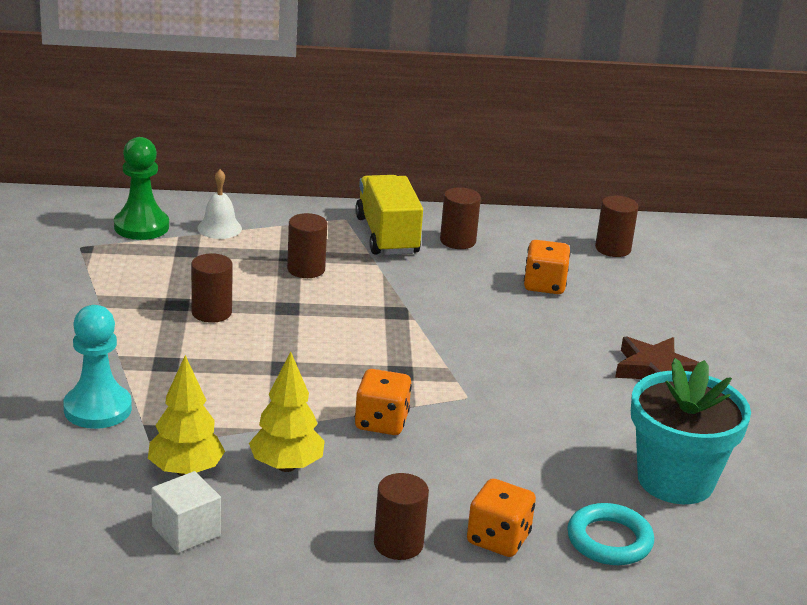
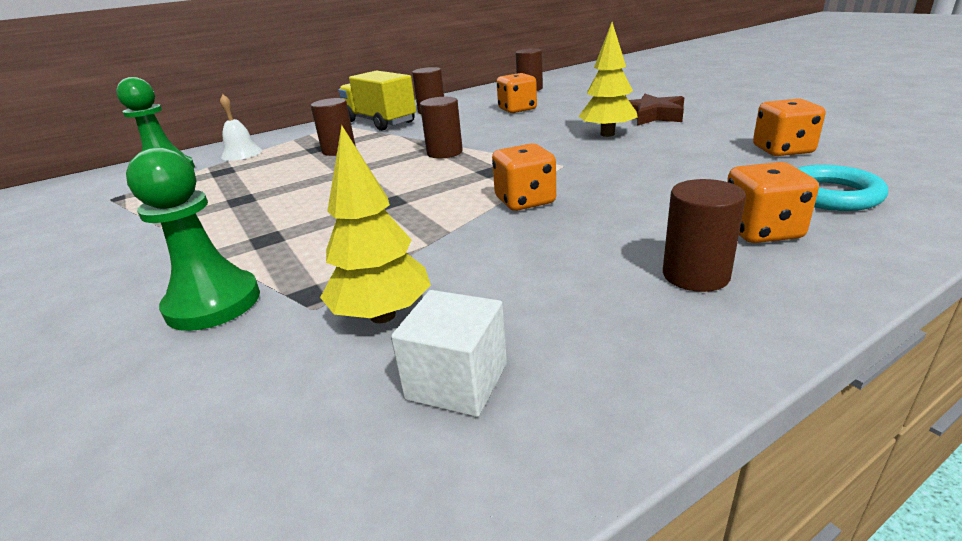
camera: 25 degrees left, 0 degrees up
turquoise pawn [63,305,132,429] -> green pawn [126,147,260,331]
brown cylinder [191,253,233,323] -> brown cylinder moved to [420,97,463,158]
yellow tree [249,351,325,472] -> yellow tree moved to [579,22,638,137]
turquoise flower pot [631,358,751,504] -> orange dice [753,98,825,156]

